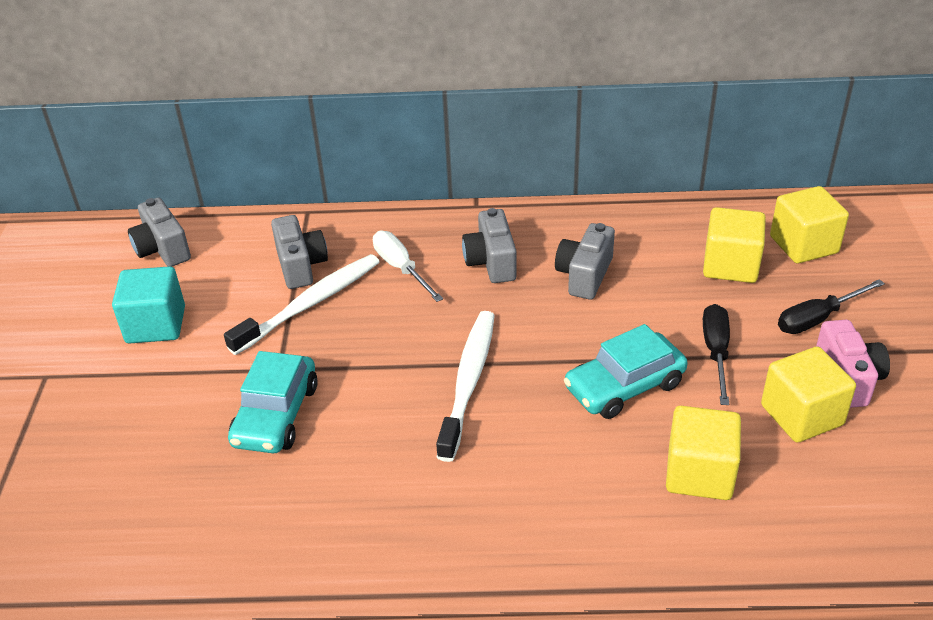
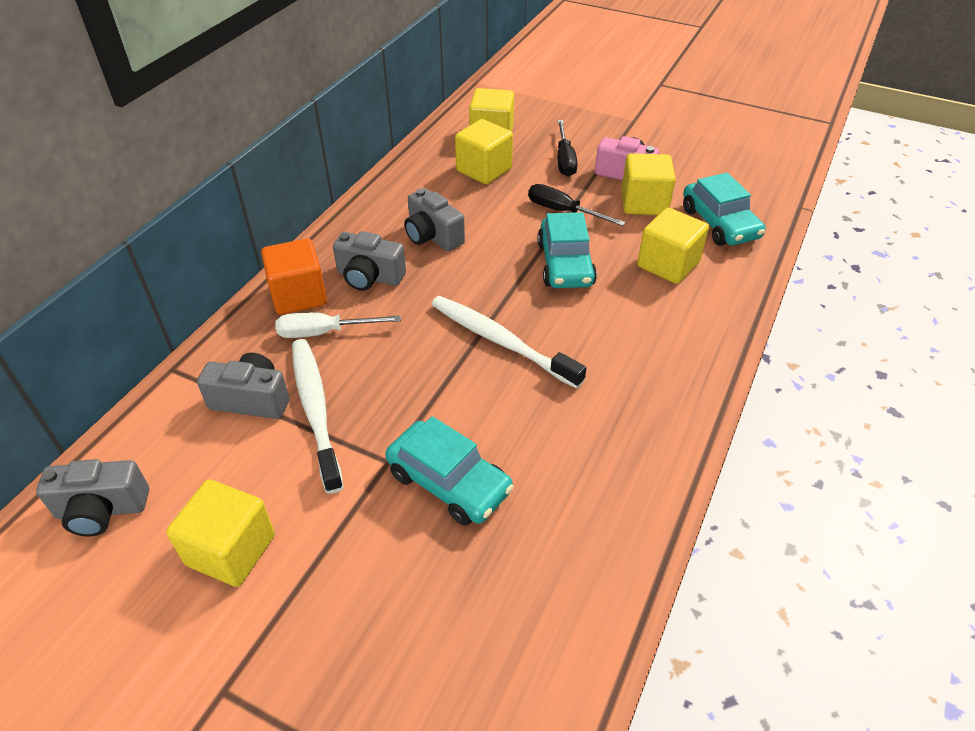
camera: 65 degrees left, 5 degrees up
turquoise cube [112,266,185,344] -> yellow cube [166,479,275,587]
none -> orange cube [261,239,327,315]
none -> turquoise car [683,173,766,246]

